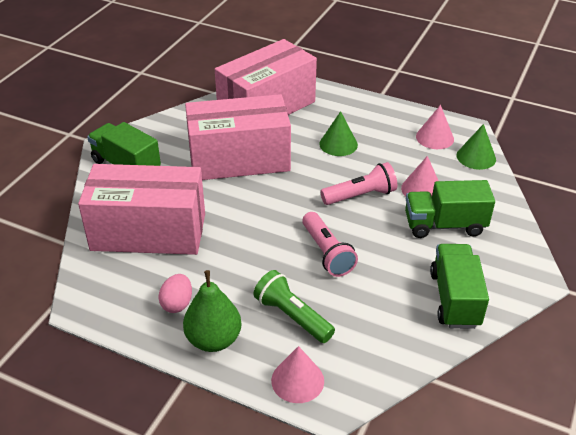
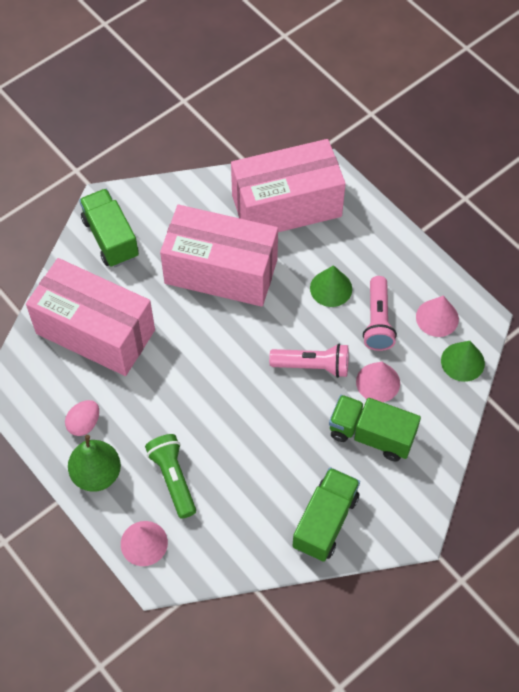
camera: 25 degrees right, 20 degrees up
pink flashlight [302,212,358,277] -> pink flashlight moved to [363,276,397,351]

